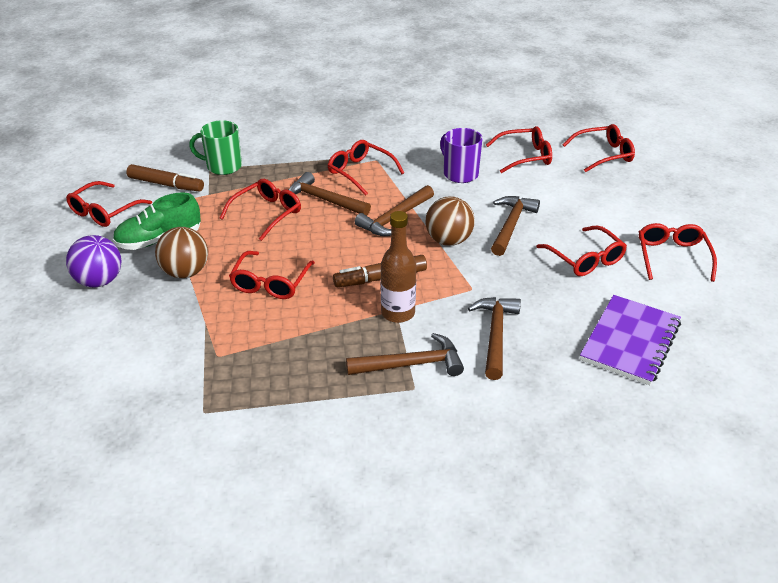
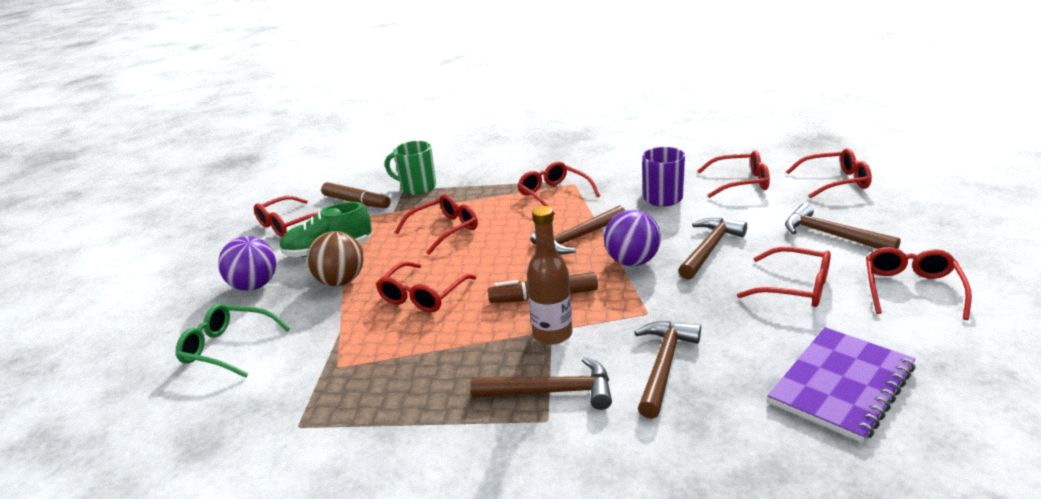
camera: 15 degrees right, 10 degrees down
brown hammer [289,172,371,216] -> brown hammer moved to [785,203,901,249]
brown ball [426,196,475,246] -> purple ball [604,210,661,266]
red glasses [536,226,627,276] -> red glasses turned 45 degrees counterclockwise [737,247,831,307]
none -> green glasses [175,304,290,378]

